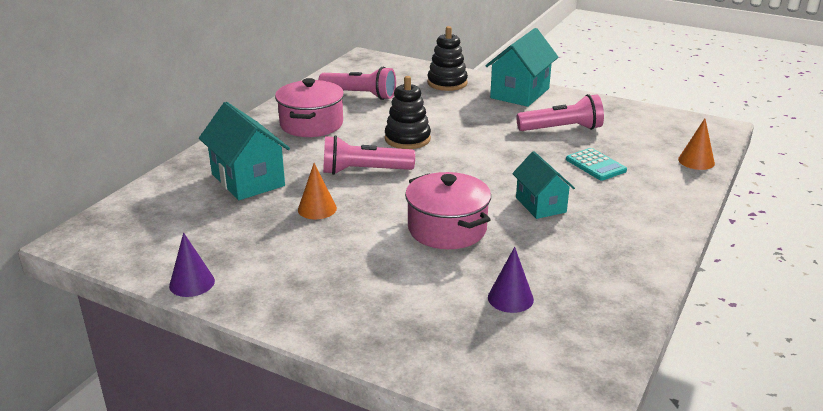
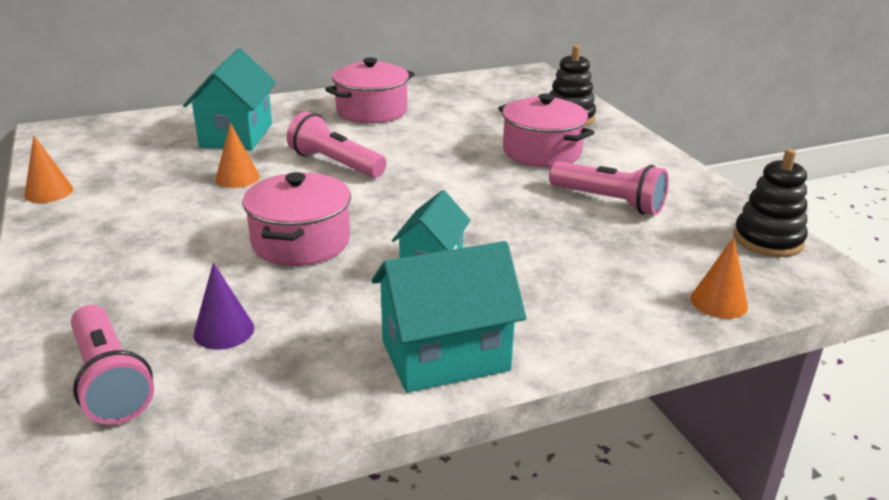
camera: 40 degrees right, 0 degrees up
purple cone [169,232,215,297] -> orange cone [24,136,73,203]
pink flashlight [318,67,396,100] -> pink flashlight moved to [71,305,154,425]
black stacking toy [385,76,431,149] -> black stacking toy moved to [734,149,808,257]
turquoise house [485,28,559,107] -> turquoise house moved to [371,241,526,393]
turquoise calculator [566,148,627,181] -> none
none -> pink pot [498,93,594,167]

